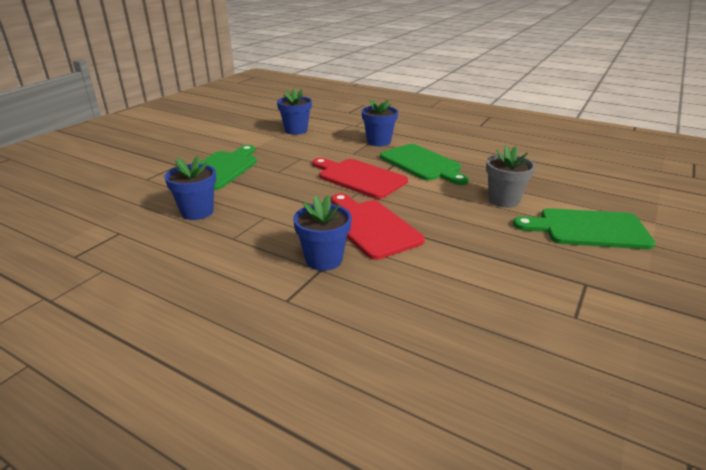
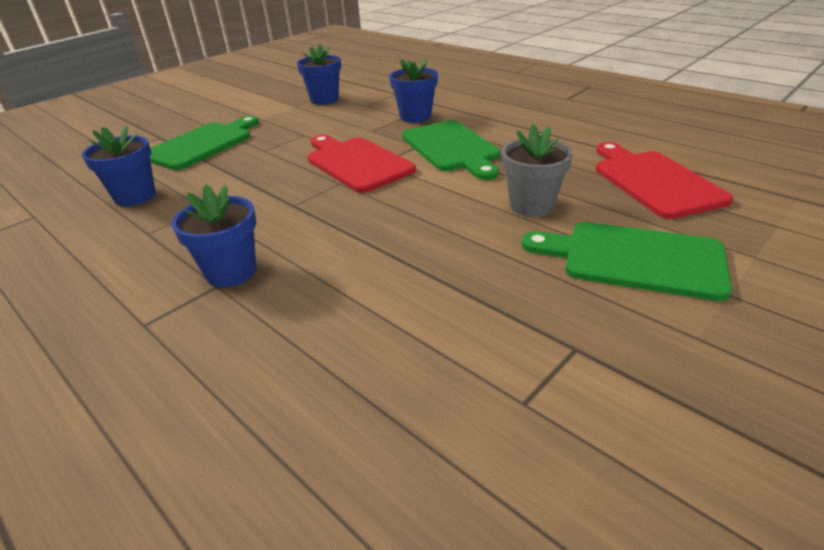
camera: 15 degrees right, 5 degrees up
red cutting board [331,193,425,260] -> red cutting board moved to [596,142,733,219]

